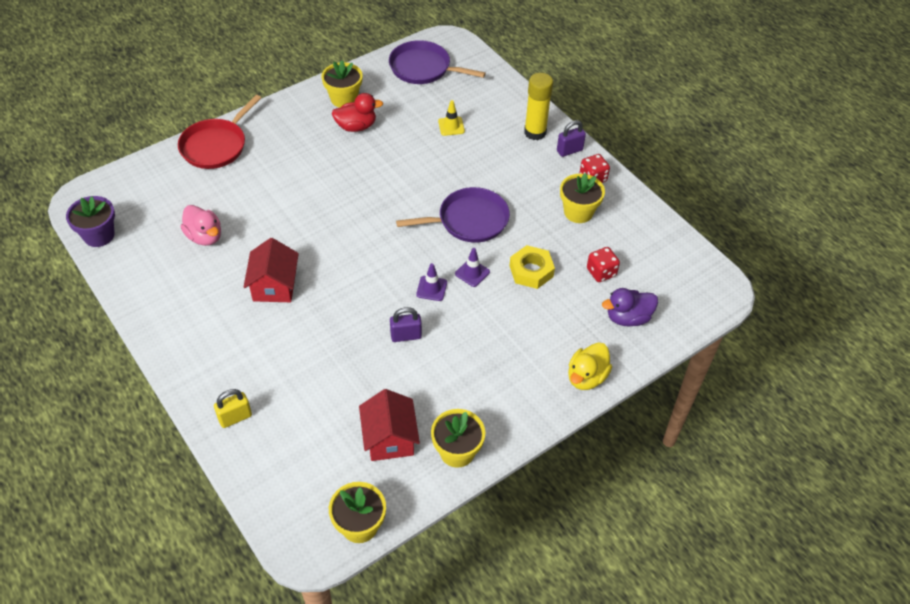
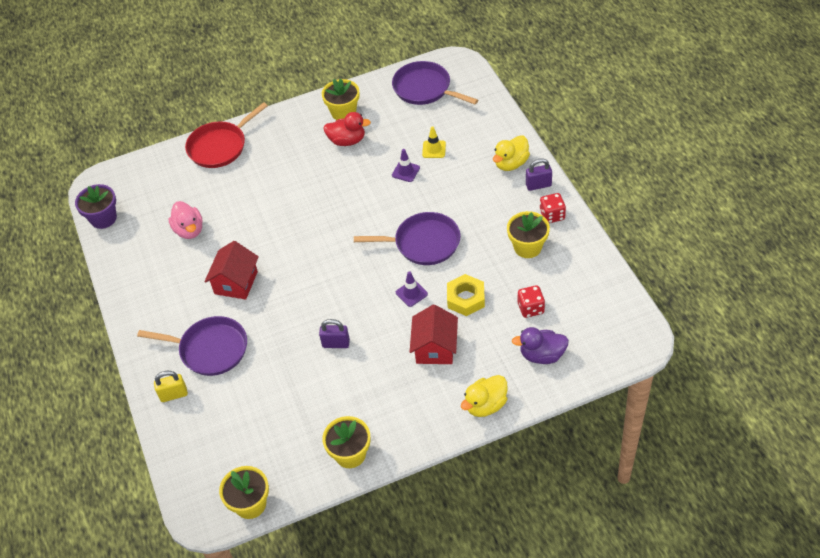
camera: 20 degrees right, 0 degrees up
red house [359,389,420,461] -> red house moved to [410,305,458,364]
purple traffic cone [416,263,447,301] -> purple traffic cone moved to [392,149,420,182]
yellow glue stick [524,73,553,140] -> yellow duck [493,135,530,171]
none -> purple pan [137,316,247,376]

